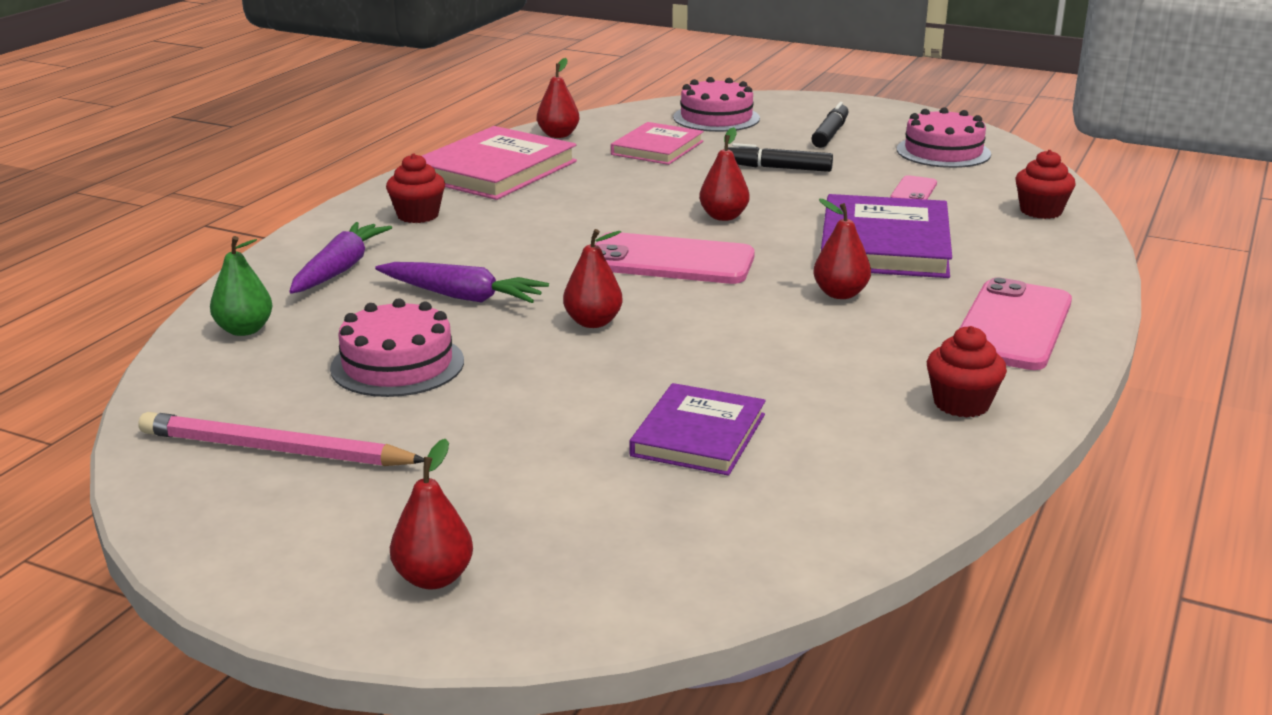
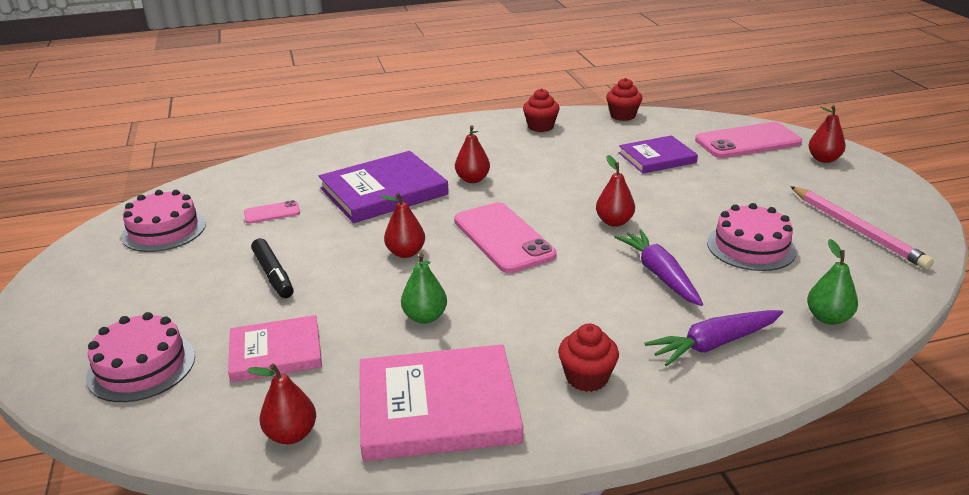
camera: 130 degrees left, 5 degrees up
black marker [811,102,848,148] -> none
pink phone [959,277,1072,370] -> pink phone moved to [695,122,802,158]
red cupcake [1016,150,1076,219] -> red cupcake moved to [606,78,642,121]
none -> green pear [401,253,447,324]

